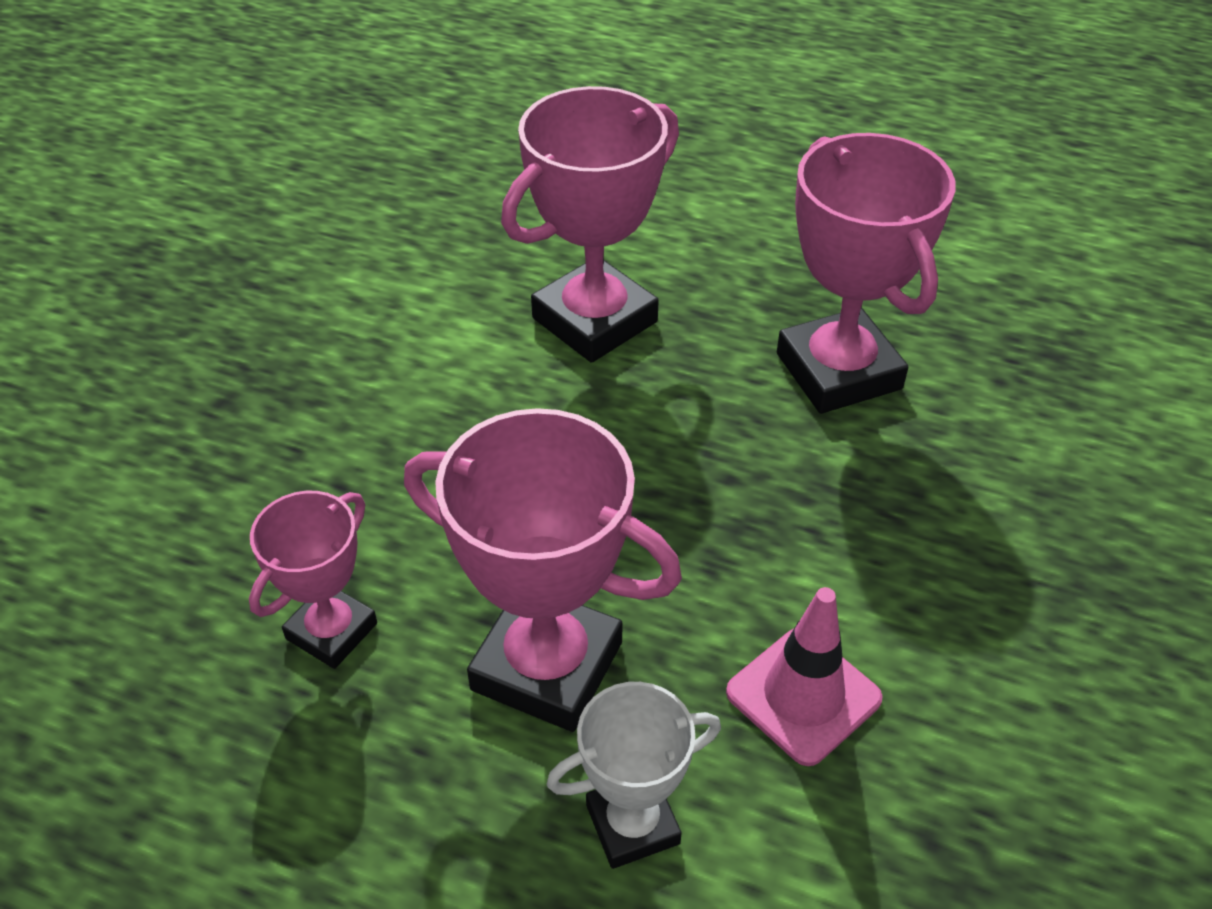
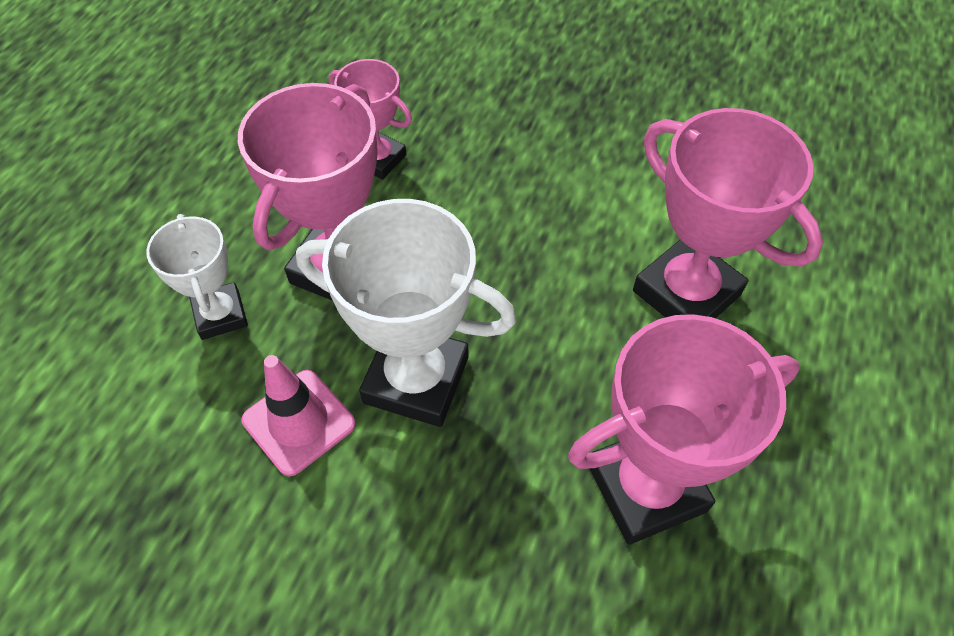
camera: 90 degrees right, 10 degrees up
none -> white trophy [296,199,516,427]

